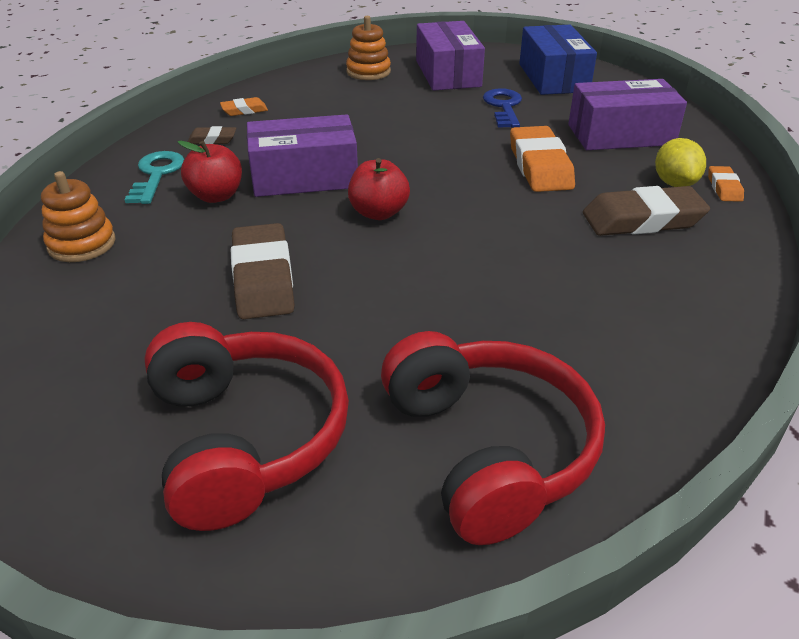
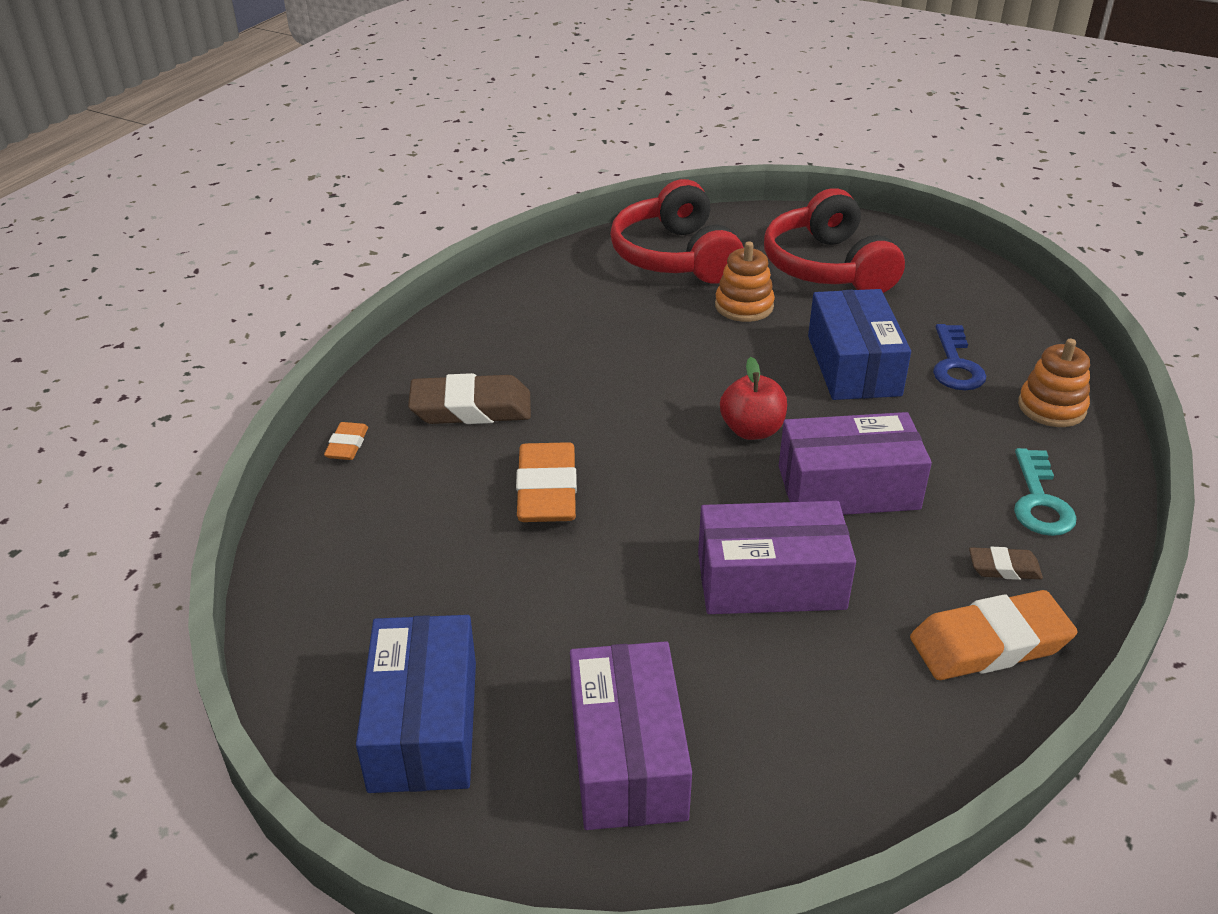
camera: 175 degrees left, 0 degrees up
red apple [178,141,242,203] -> none
orange eraser [220,97,268,116] -> orange eraser [910,590,1078,680], size x1.98
brown eraser [231,223,295,319] -> blue box [808,289,911,400]
orange stacking toy [346,16,391,80] -> orange stacking toy moved to [715,241,775,322]
blue key [483,88,522,128] -> blue key moved to [933,324,986,390]
purple box [568,79,687,150] -> purple box moved to [698,501,856,614]
yellow lemon [655,138,706,187] -> none

